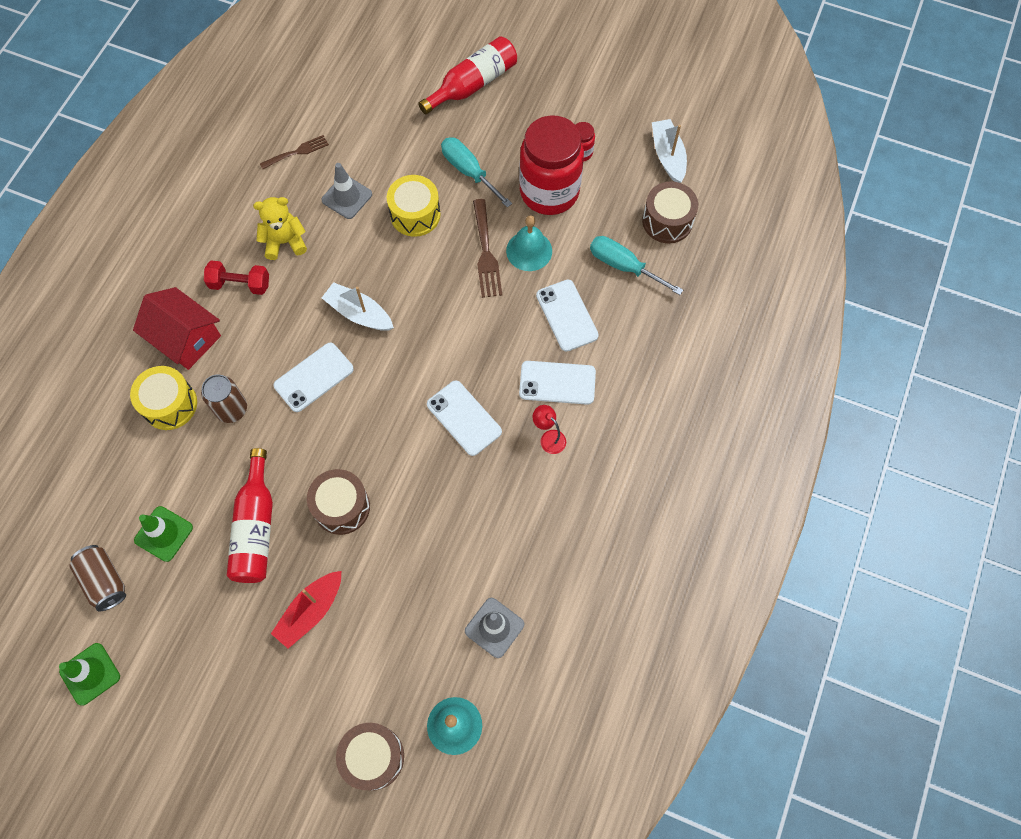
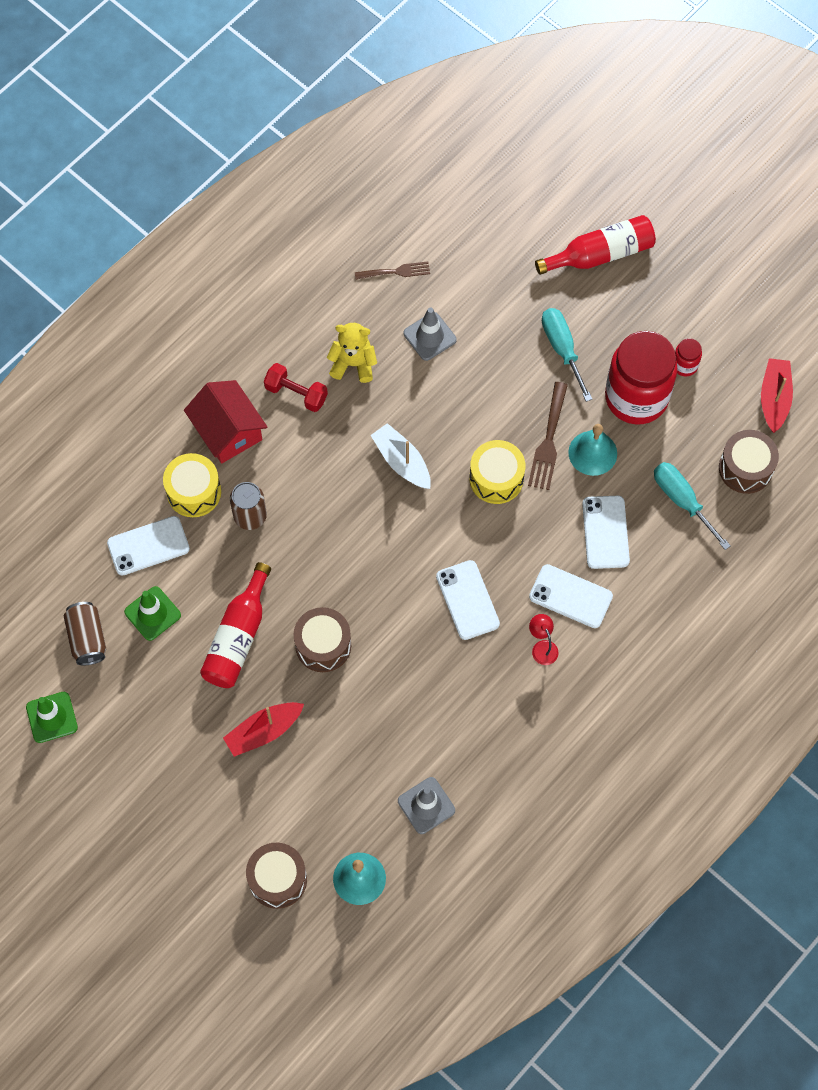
camera: 20 degrees right, 0 degrees up
white phone [273,343,354,412] -> white phone moved to [107,516,190,576]
yellow drum [387,175,441,237] -> yellow drum moved to [469,440,525,504]
white boat [652,119,687,183] -> red boat [761,358,793,433]

